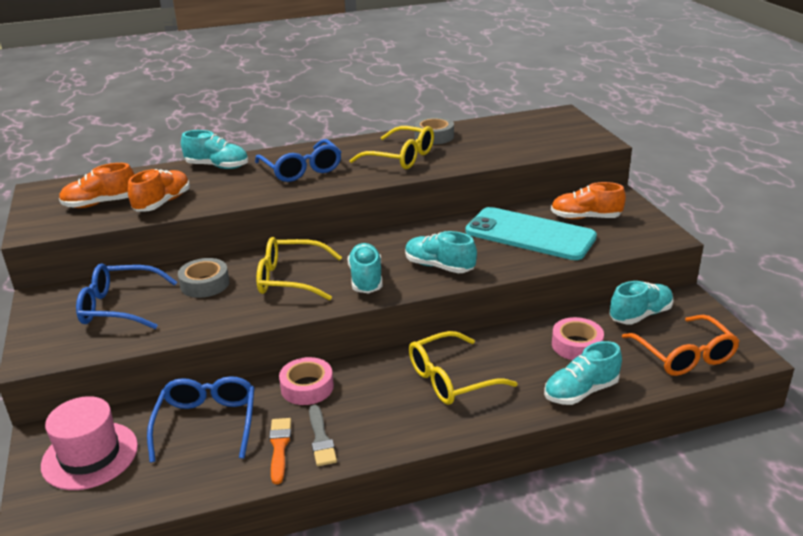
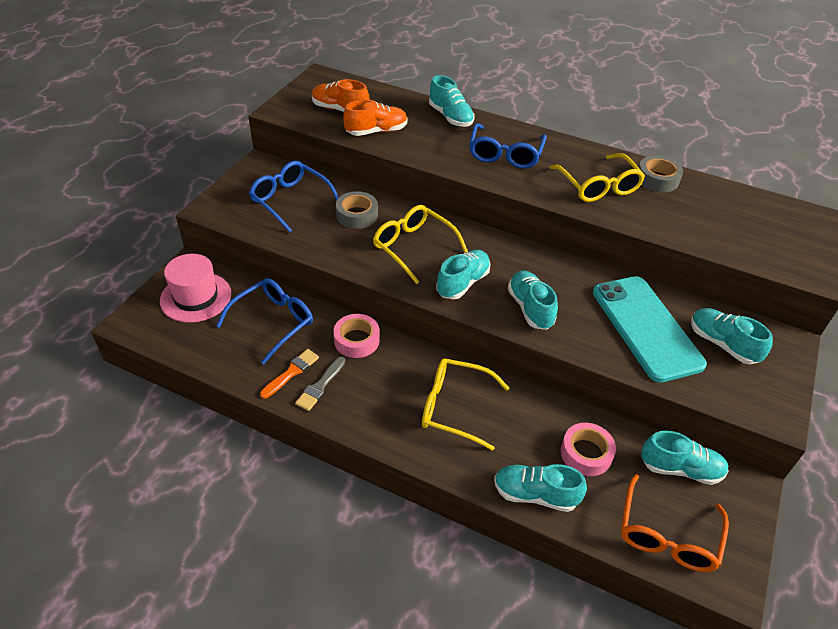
camera: 40 degrees right, 15 degrees up
orange shoe [551,182,626,219] -> turquoise shoe [691,308,773,364]

